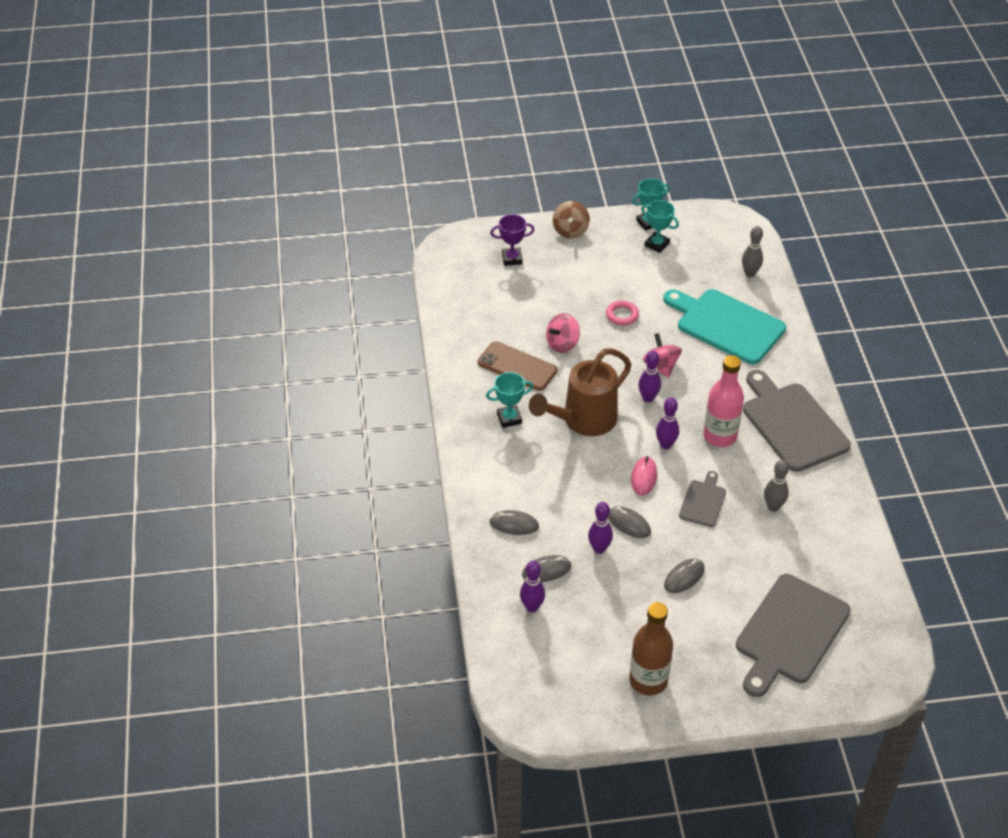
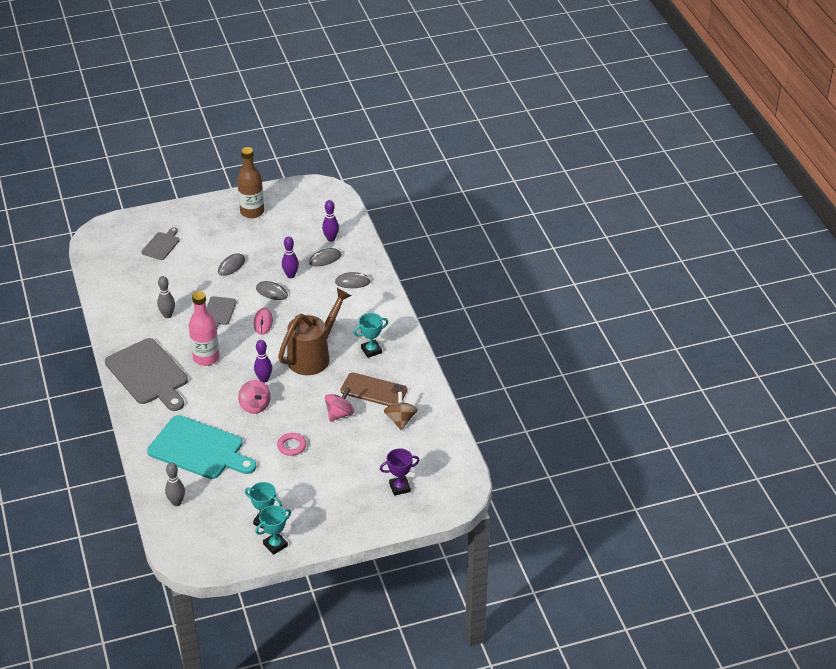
camera: 170 degrees right, 5 degrees down
brown spinning top [553,201,590,238] -> brown spinning top moved to [384,392,418,430]
purple bowling pin [656,398,679,449] -> none
grey cutting board [736,574,851,697] -> grey cutting board [141,227,180,260], size x0.50

